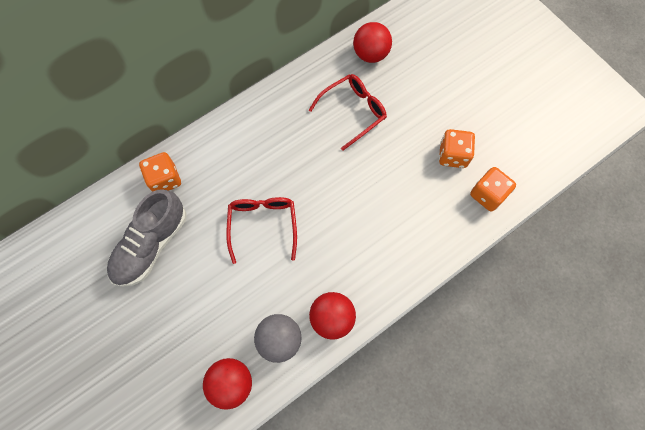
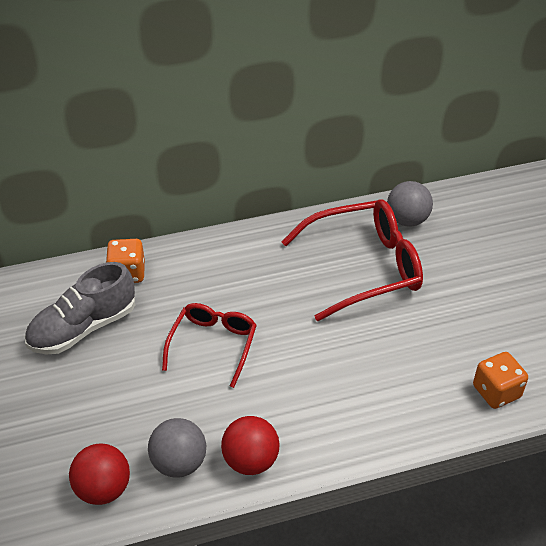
camera: 20 degrees right, 25 degrees down
red glasses [309,74,387,151] -> red glasses [282,200,423,321], size x1.64
red ball [353,22,392,63] -> grey ball [387,181,433,227]
orange dice [439,129,475,168] -> none

